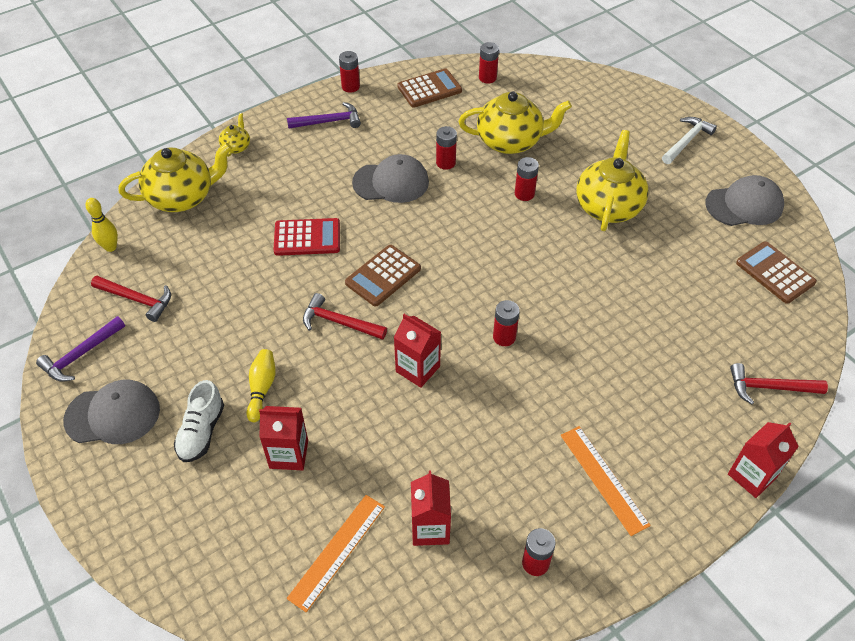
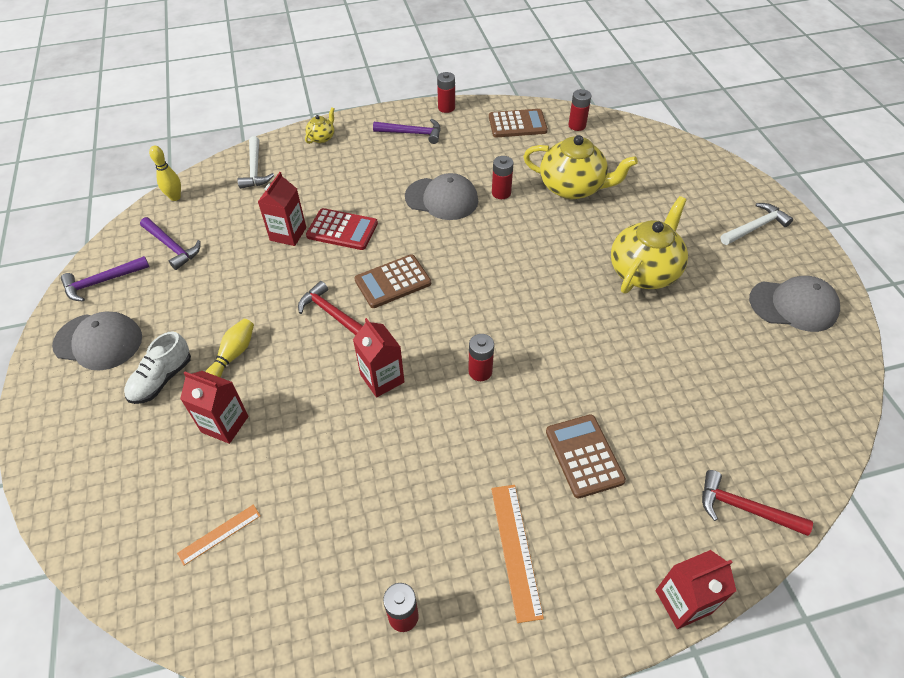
camera: 20 degrees right, 0 degrees up
red hammer [91,276,171,322] -> purple hammer [140,217,201,270]
yellow teapot [119,143,232,212] -> white hammer [238,136,274,189]
orange ruler [287,495,385,612] -> orange ruler [177,504,260,566], size x0.62
red carton [411,471,451,546] -> red carton moved to [258,172,306,246]
red battery [515,157,539,201] -> none
brown calculator [736,241,817,304] -> brown calculator moved to [546,414,626,498]

